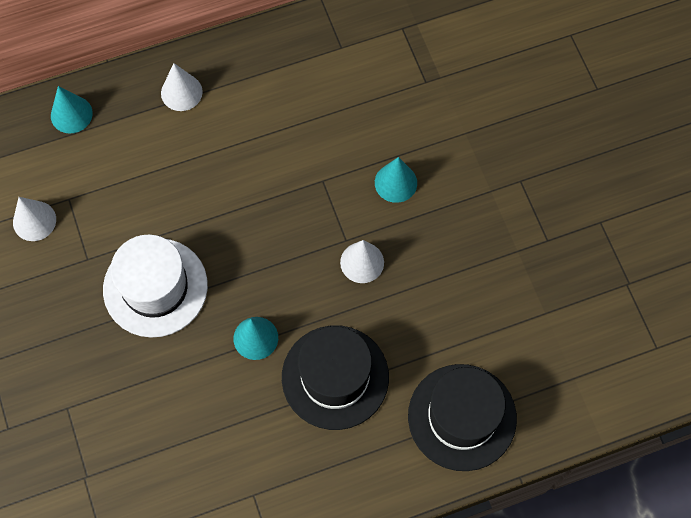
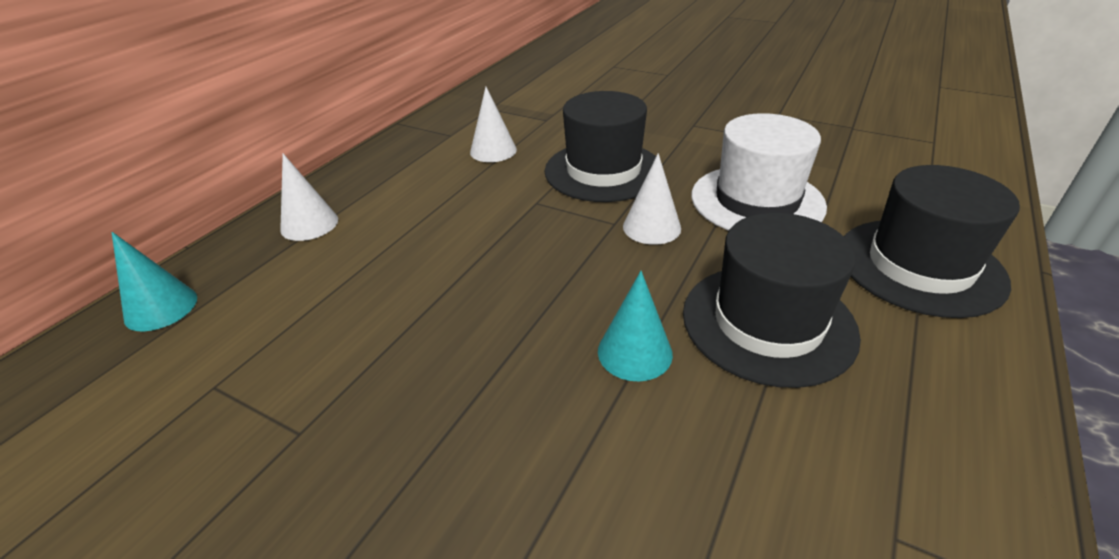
camera: 40 degrees left, 30 degrees down
white cone [13,197,56,241] -> white cone moved to [470,87,517,162]
white hat [103,235,208,338] -> white hat moved to [691,113,827,231]
turquoise cone [375,157,417,203] -> black hat [545,91,656,202]

